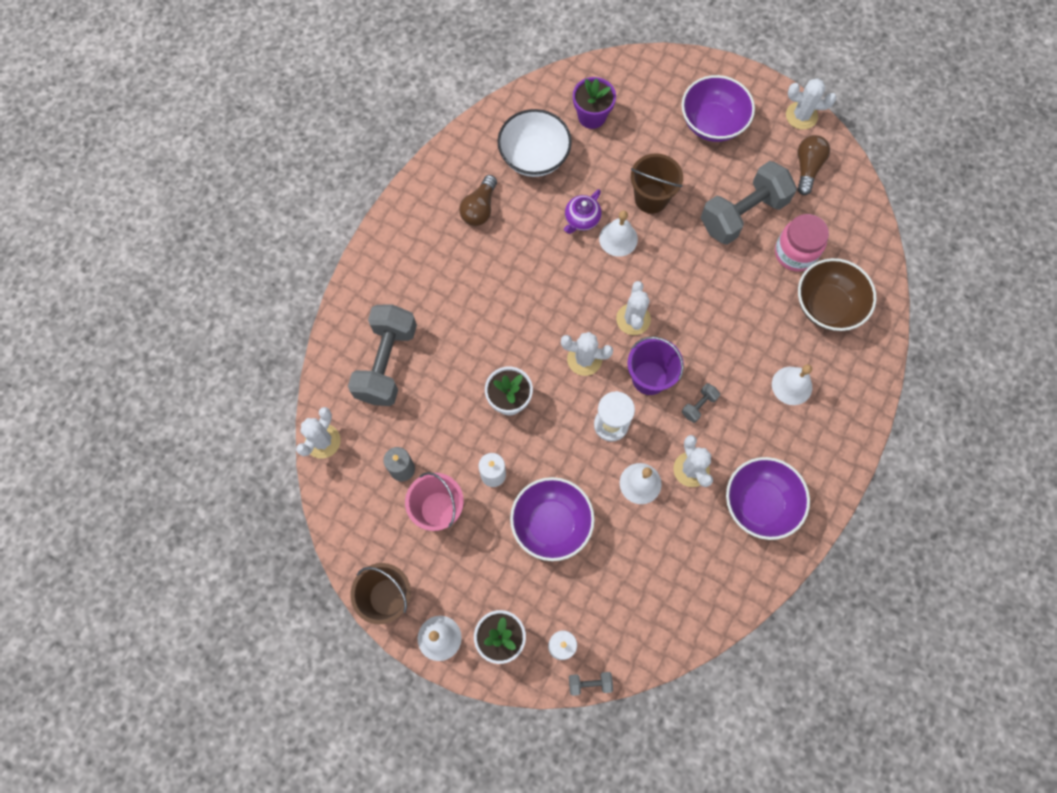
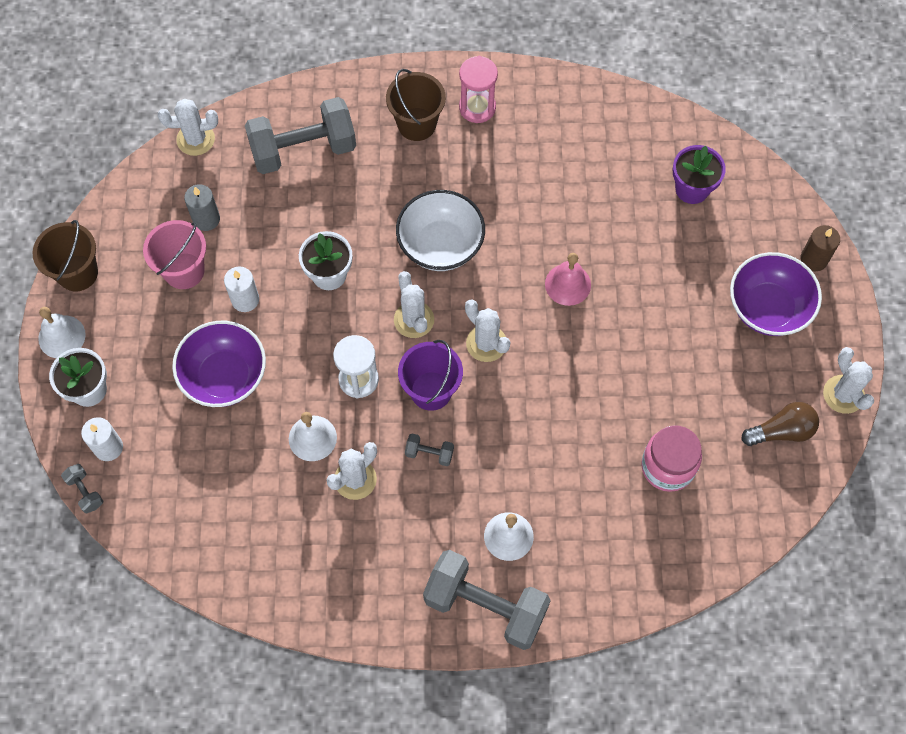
camera: 60 degrees right, 5 degrees down
brown light bulb [459,175,497,226] -> none
white bowl [497,109,572,177] -> white bowl moved to [396,190,485,271]
purple teapot [564,189,602,234] -> none
white bell [599,210,638,257] -> pink bell [545,253,591,306]
white cactus [616,281,651,335] -> white cactus turned 75 degrees clockwise [465,299,511,362]
brown bucket [631,153,683,214] -> brown bucket moved to [386,69,446,141]
grey dumbbell [701,161,797,245] -> grey dumbbell moved to [423,550,551,650]
purple bowl [726,457,810,540] -> none
brown bowl [798,258,876,331] -> none
none -> pink hourglass [459,56,498,123]
none -> brown candle [800,225,840,271]

